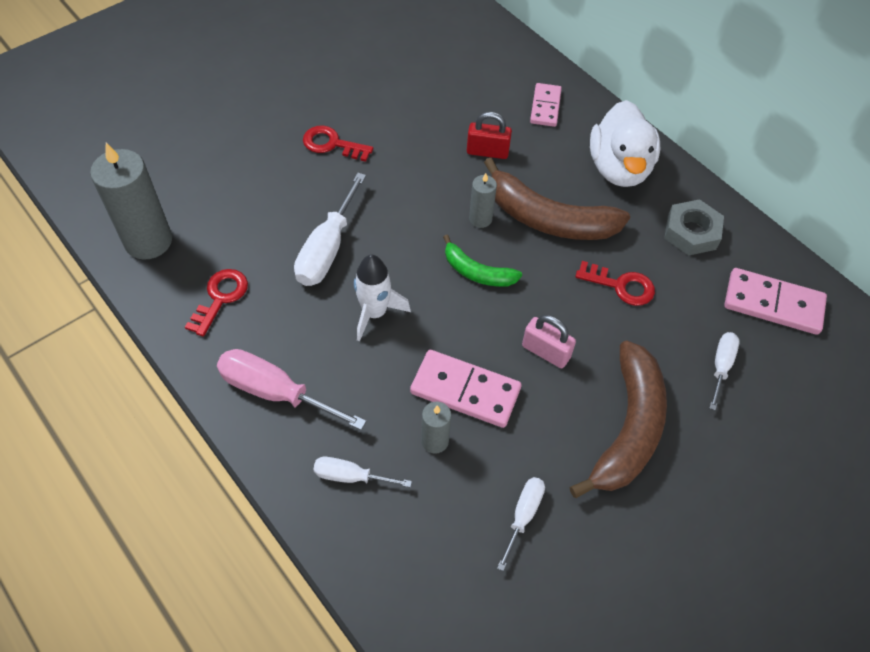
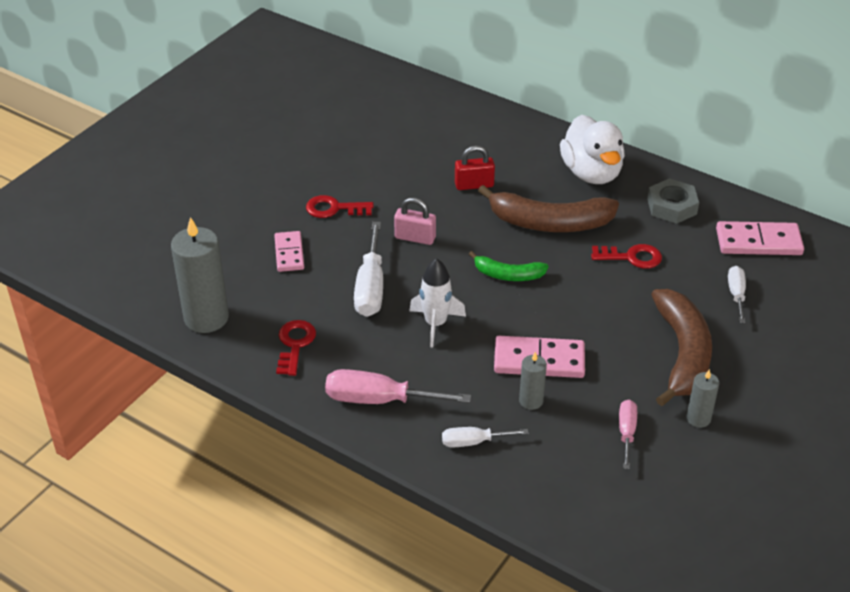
camera: 15 degrees left, 15 degrees down
grey candle [469,173,497,228] -> grey candle moved to [686,369,719,428]
white screwdriver [497,477,545,571] -> pink screwdriver [619,400,637,469]
pink padlock [522,315,576,368] -> pink padlock moved to [394,198,436,245]
pink domino [530,83,562,127] -> pink domino moved to [274,231,304,272]

